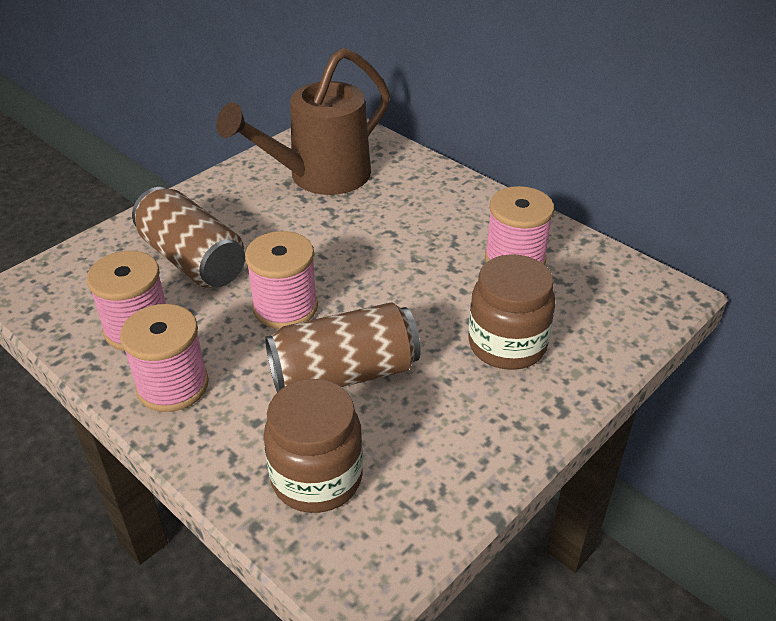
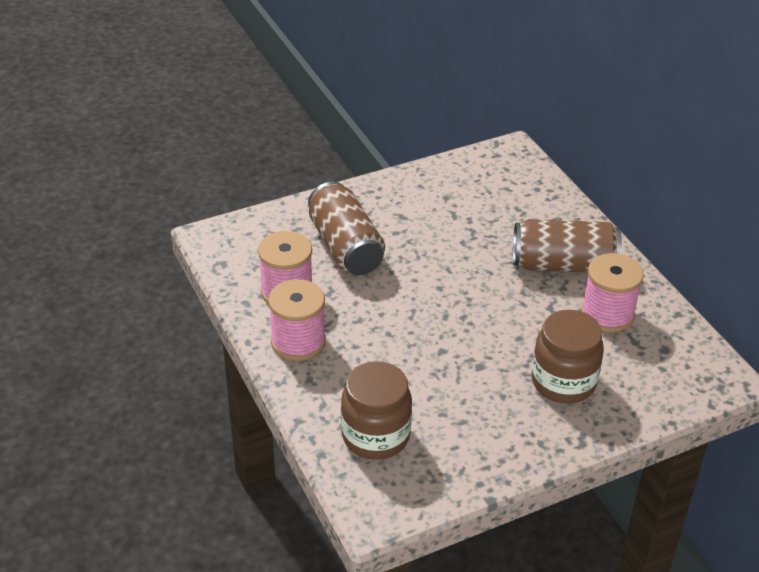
camera: 20 degrees right, 0 degrees up
brown watering can [216,48,390,195] -> none
pink spool [245,231,318,329] -> none
brown can [265,302,421,393] -> brown can moved to [513,219,622,273]

